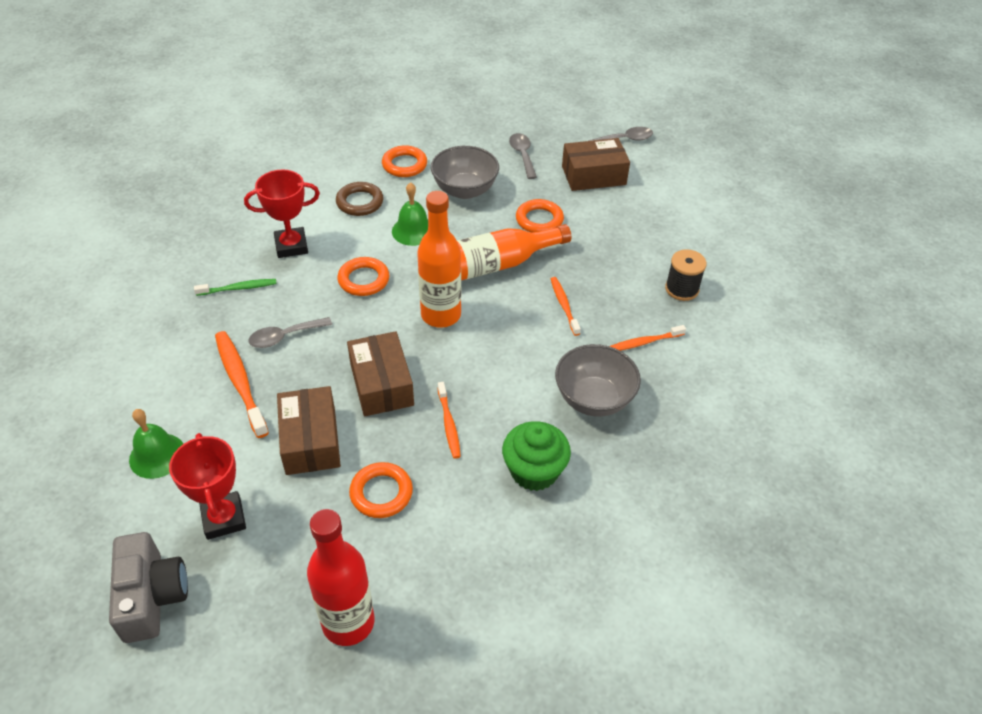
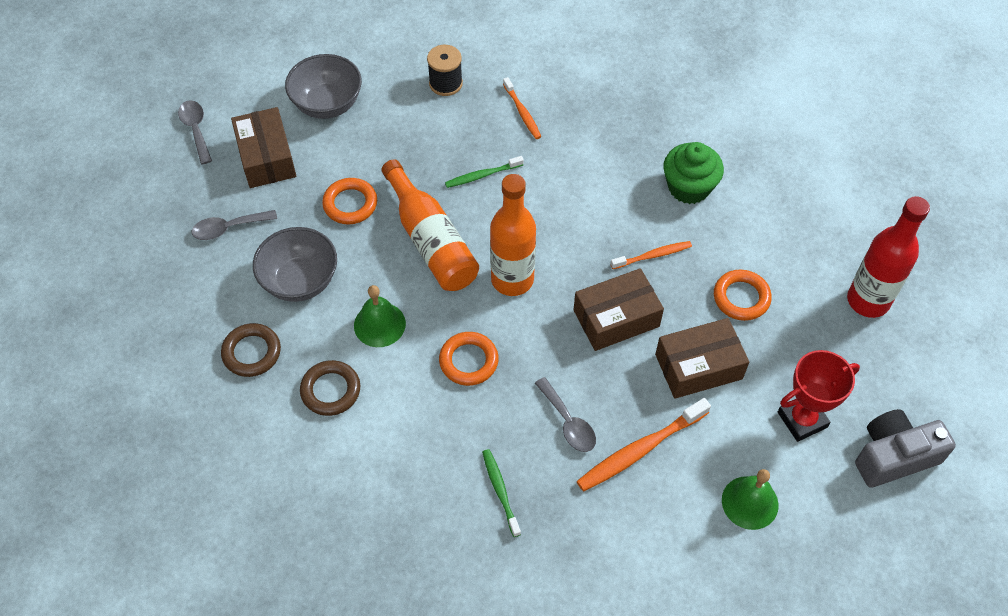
camera: 95 degrees left, 10 degrees up
red trophy [244,170,320,258] -> none
orange ring [382,145,427,177] -> brown ring [221,323,281,377]
orange toothbrush [551,277,581,336] -> green toothbrush [445,156,524,188]
grey bowl [555,344,641,417] -> grey bowl moved to [285,54,362,119]

